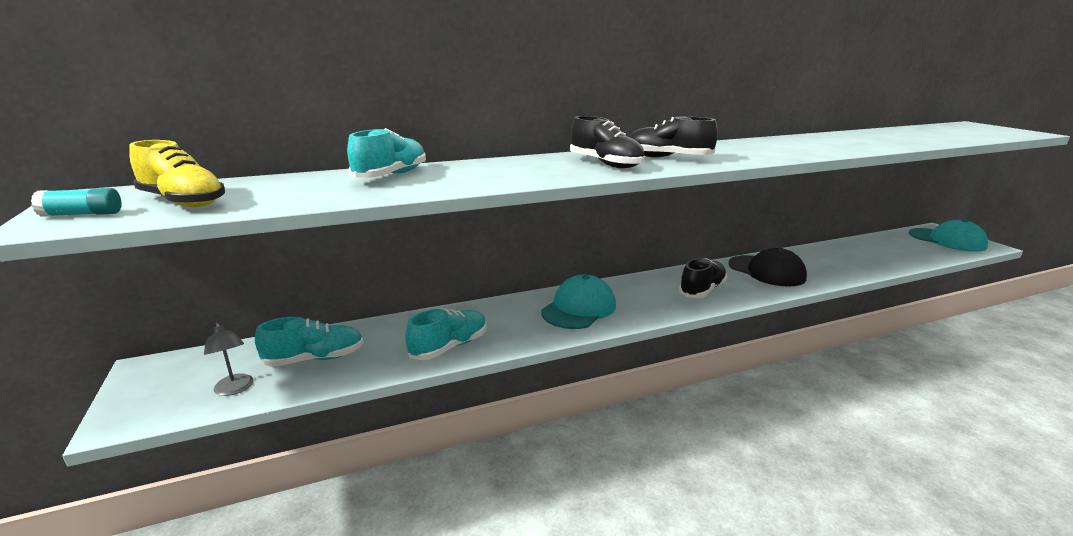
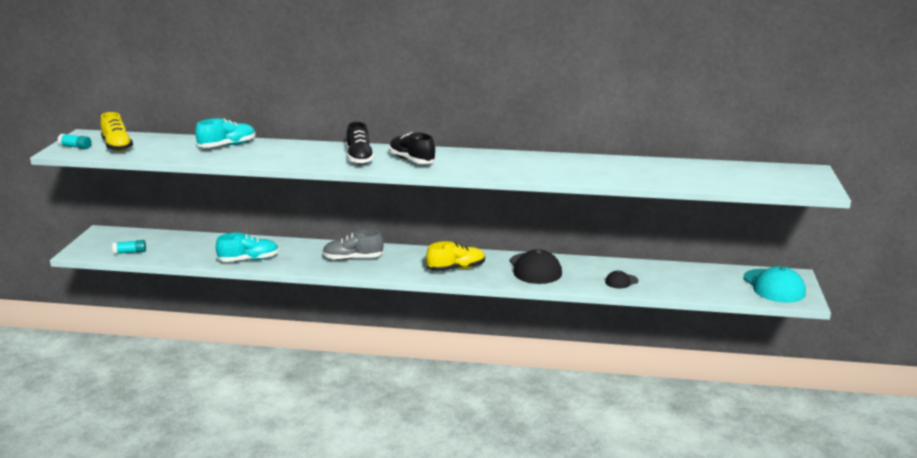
camera: 30 degrees right, 0 degrees up
grey lamp [204,323,253,396] -> turquoise glue stick [112,240,146,254]
turquoise shoe [255,317,364,367] -> none
turquoise cap [541,275,616,329] -> grey shoe [323,230,384,260]
black shoe [678,258,727,298] -> yellow shoe [426,241,485,271]
none -> black cap [605,271,638,289]

